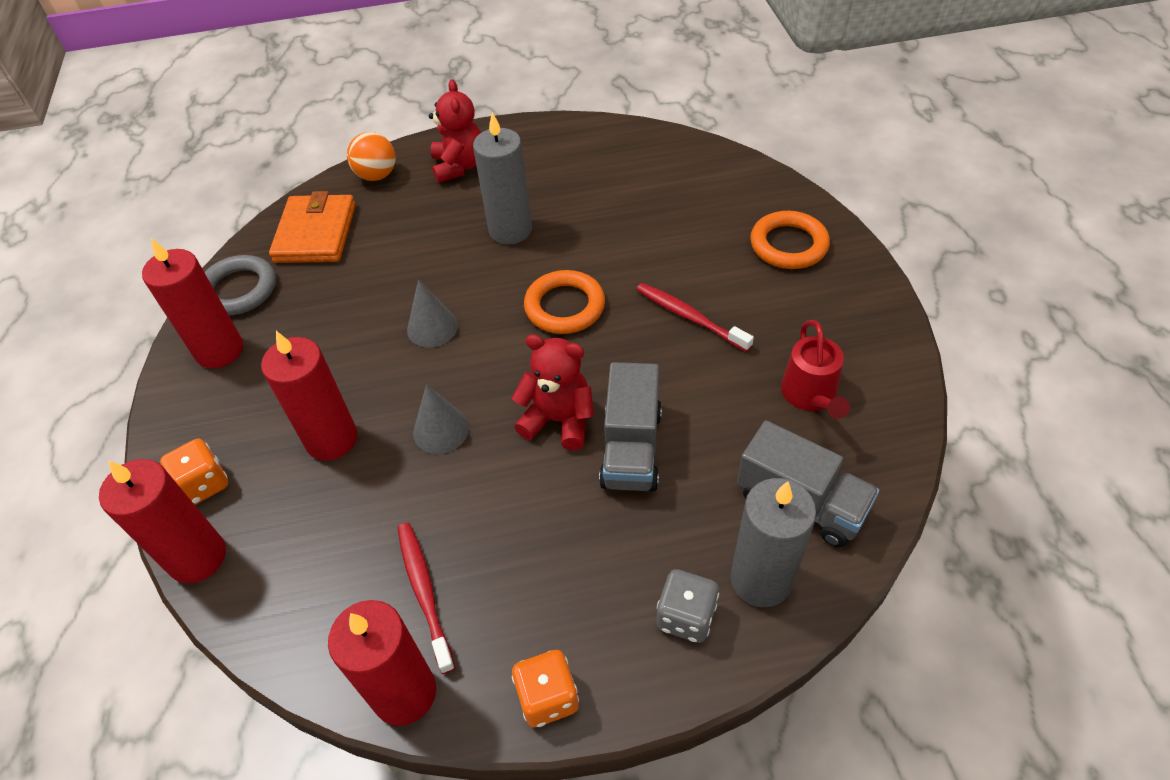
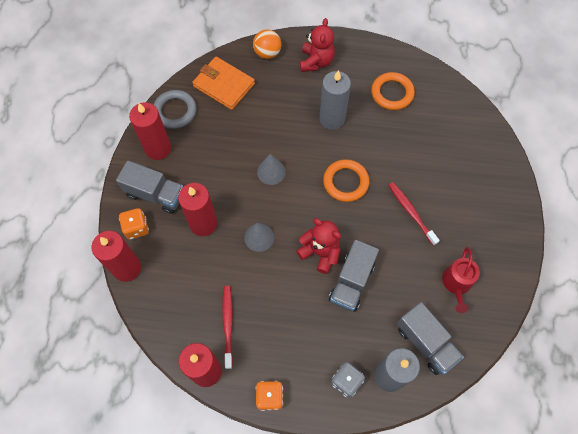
camera: 15 degrees right, 15 degrees up
orange wallet [269,191,356,263] -> orange wallet turned 75 degrees counterclockwise [192,57,255,110]
orange ring [750,211,830,269] -> orange ring moved to [371,72,415,110]
none -> grey truck [116,160,183,214]

